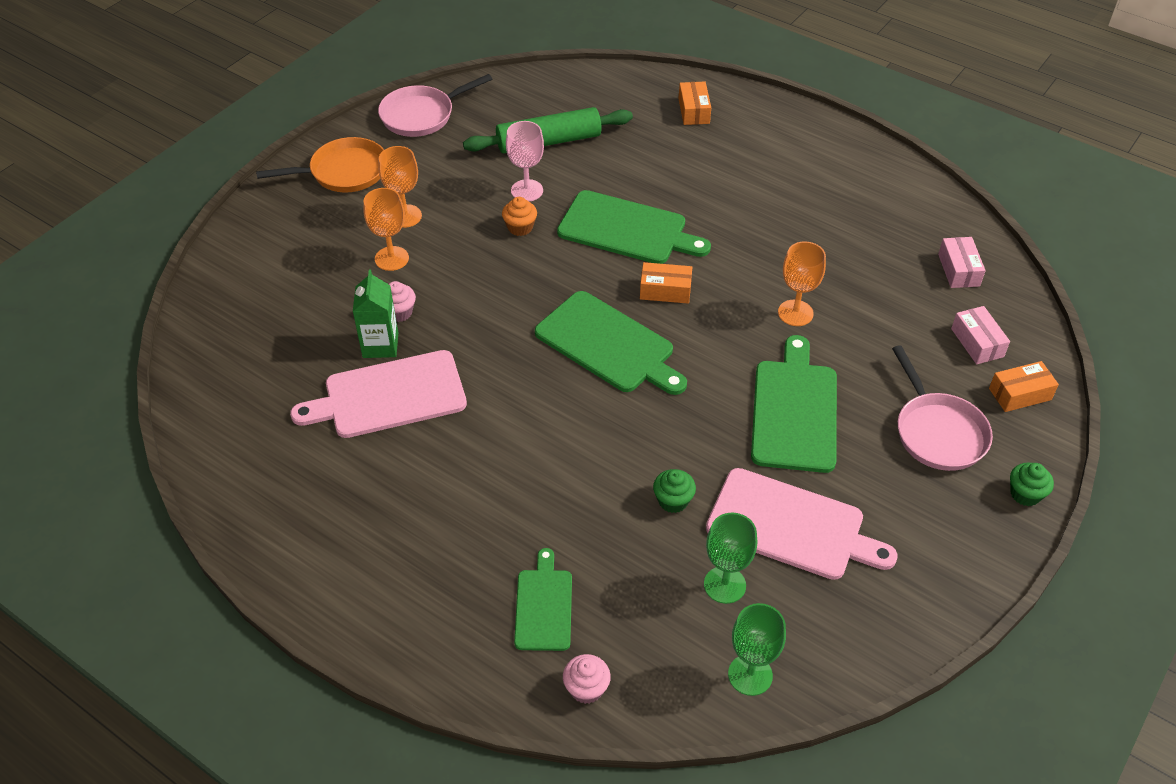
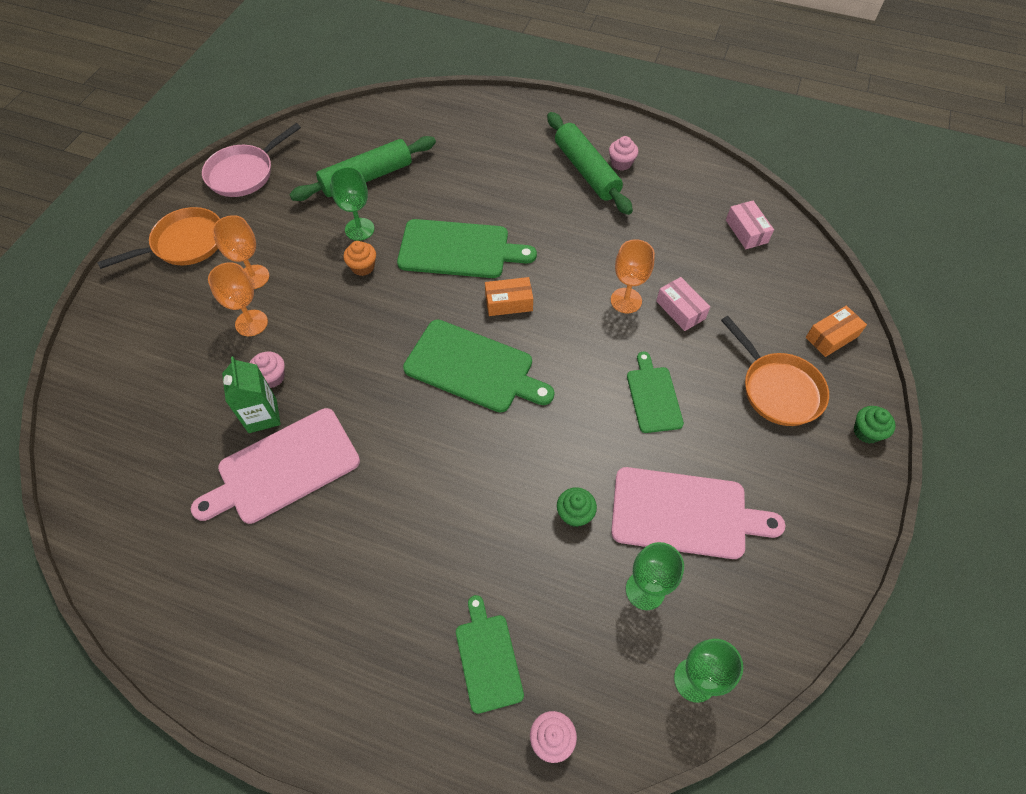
camera: 15 degrees left, 10 degrees up
pink goblet [506,121,544,202] -> green goblet [330,167,374,241]
orange box [678,82,711,125] -> none
green cutting board [751,335,837,473] -> green cutting board [627,352,684,433], size x0.60
pink pan [892,345,993,471] -> orange pan [721,316,829,426]
pink box [951,306,1010,364] -> pink box moved to [656,277,710,331]
none -> green rolling pin [547,112,633,215]
none -> pink cupcake [609,136,638,171]

